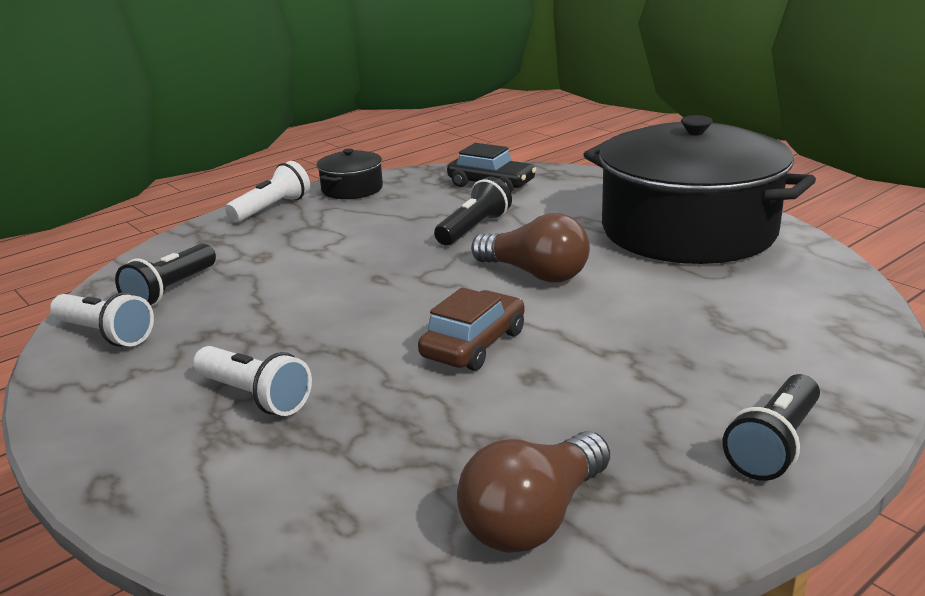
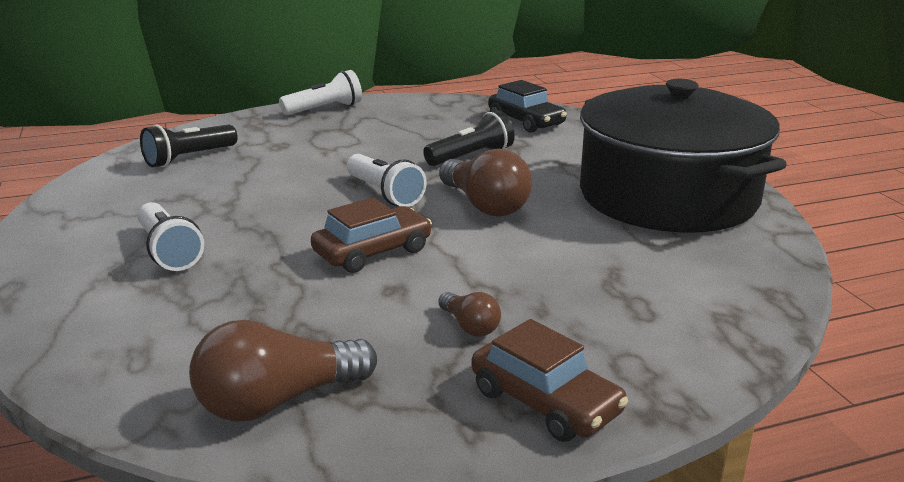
camera: 20 degrees right, 0 degrees up
white flashlight [50,292,154,347] -> white flashlight moved to [347,154,427,207]
black pot [316,149,383,199] -> none
black flashlight [723,374,820,481] -> brown car [472,319,628,442]
none -> brown light bulb [438,292,501,337]

